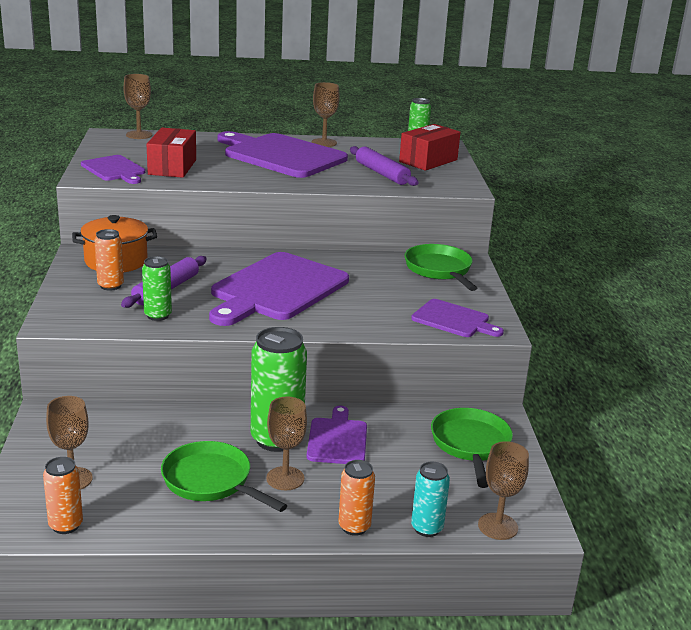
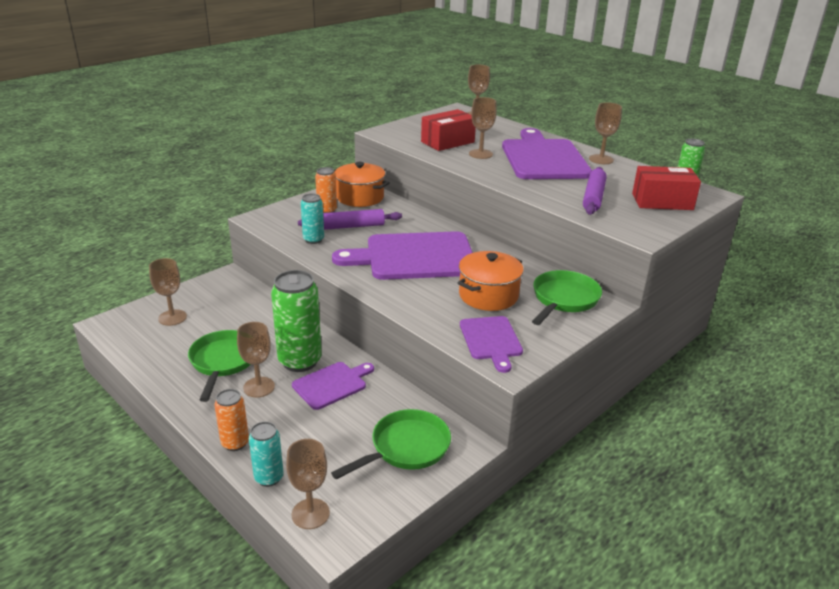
camera: 50 degrees right, 5 degrees up
orange can [43,457,83,534] -> none
purple cutting board [81,155,145,184] -> none
green can [142,256,172,321] -> turquoise can [301,193,324,244]
none -> orange pot [458,251,524,311]
none -> brown goblet [469,97,497,159]

